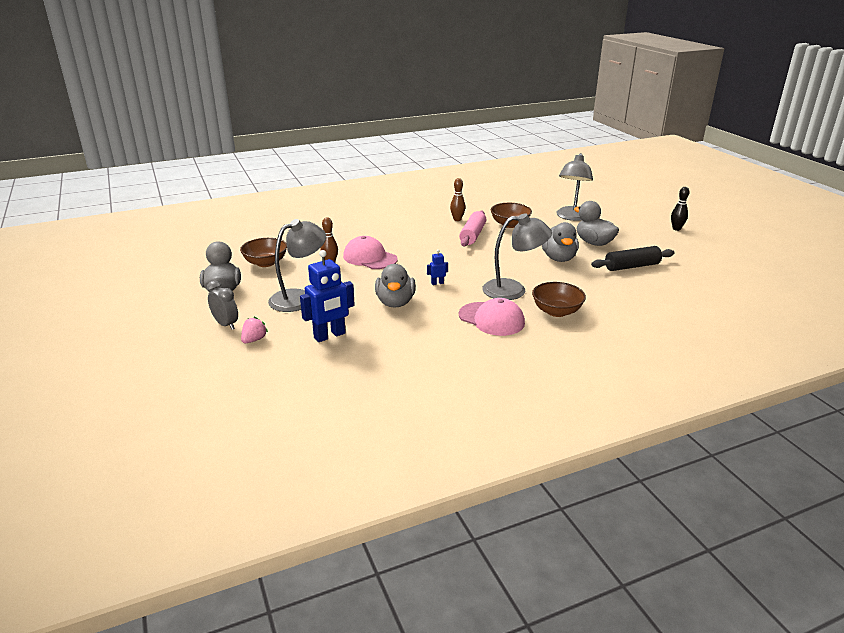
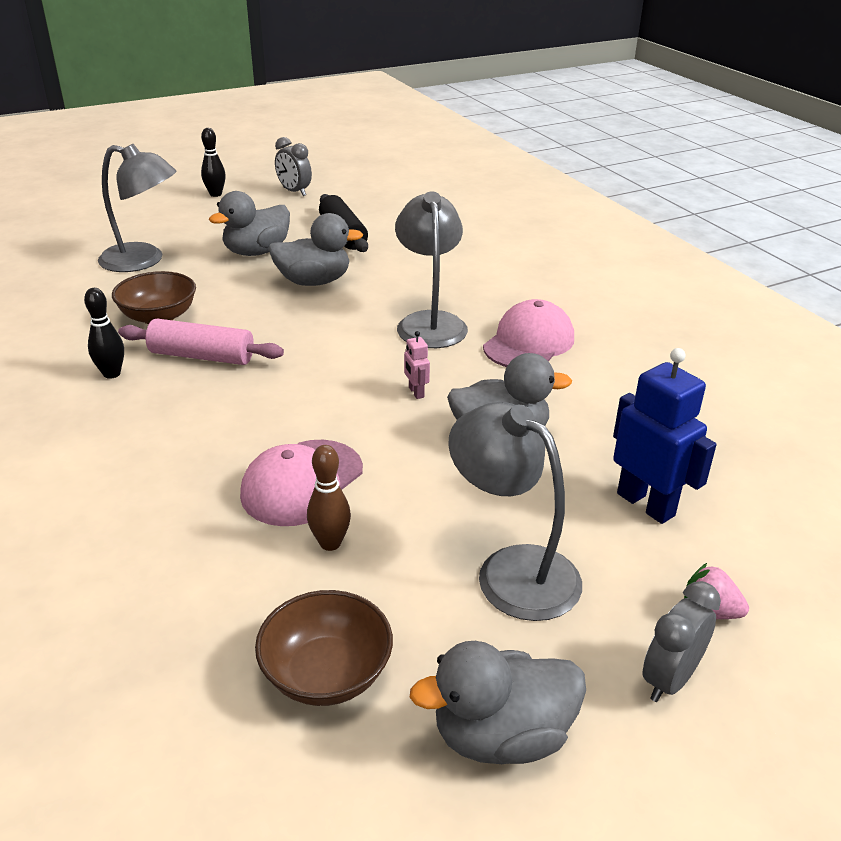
camera: 95 degrees left, 5 degrees up
blue robot [427,249,448,285] -> pink robot [404,331,430,399]
brown bowling pin [450,178,465,221] -> black bowling pin [84,288,124,379]
brown bowl [532,282,586,317] -> none
none -> grey clock [275,137,312,196]

